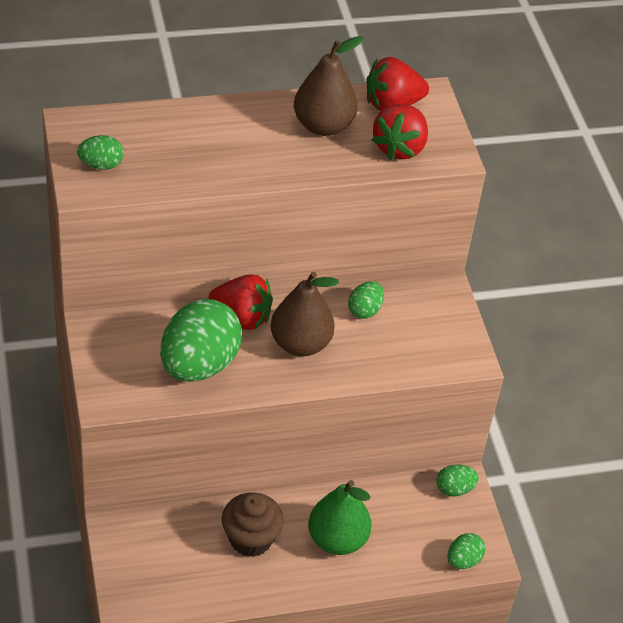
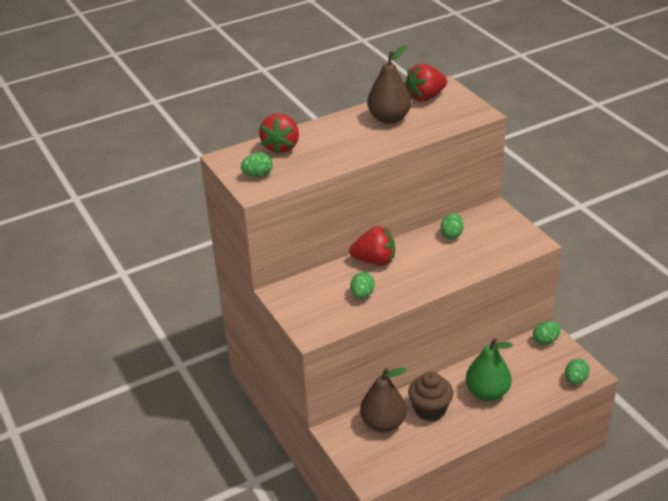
camera: 10 degrees left, 10 degrees down
green egg [160,299,242,382] -> green egg [350,272,375,299], size x0.46
brown pear [271,272,339,356] -> brown pear moved to [360,367,407,432]
red strawberry [372,104,428,160] -> red strawberry moved to [259,113,299,154]

